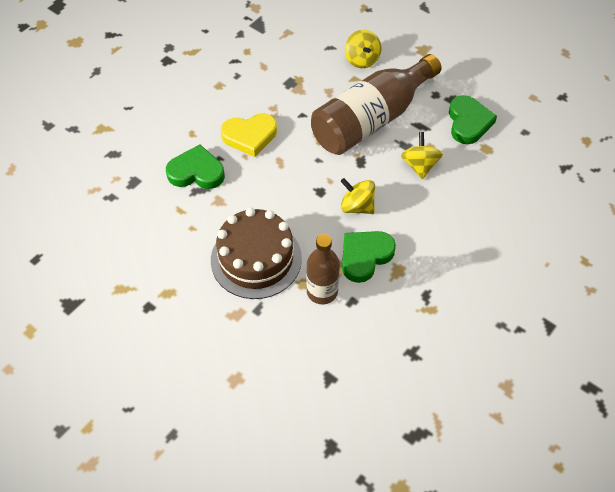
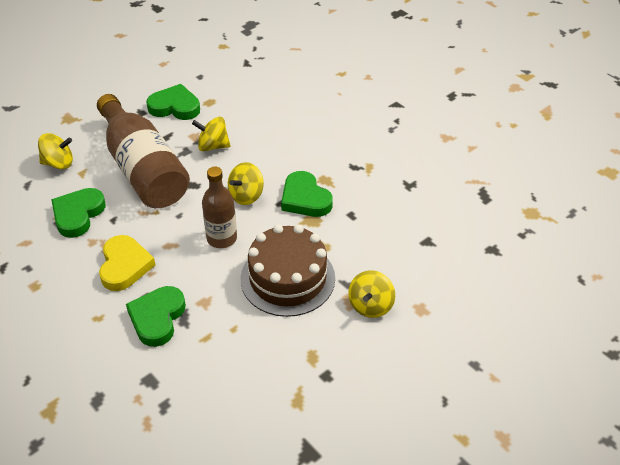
camera: 80 degrees left, 10 degrees down
brown bottle [306,234,340,304] -> brown bottle moved to [202,167,237,248]
none -> green heart [51,188,106,238]
none -> yellow spinning top [348,270,395,318]

